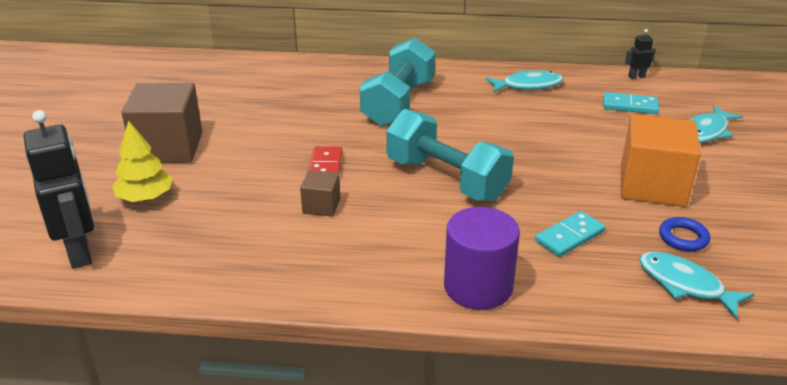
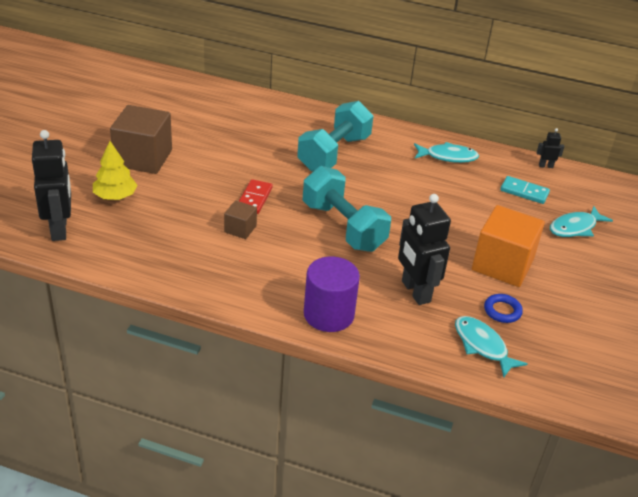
camera: 10 degrees right, 5 degrees up
turquoise domino [535,211,605,257] -> black robot [398,194,451,305]

